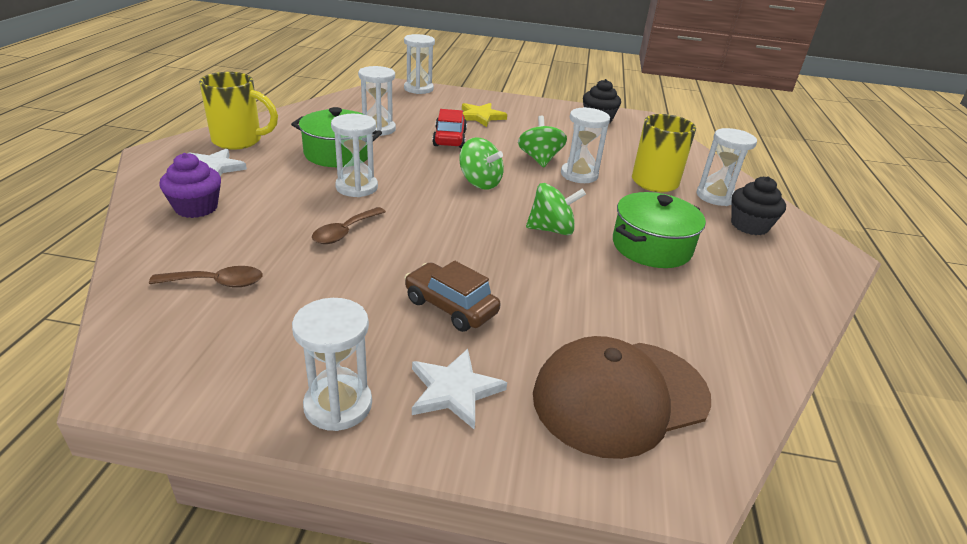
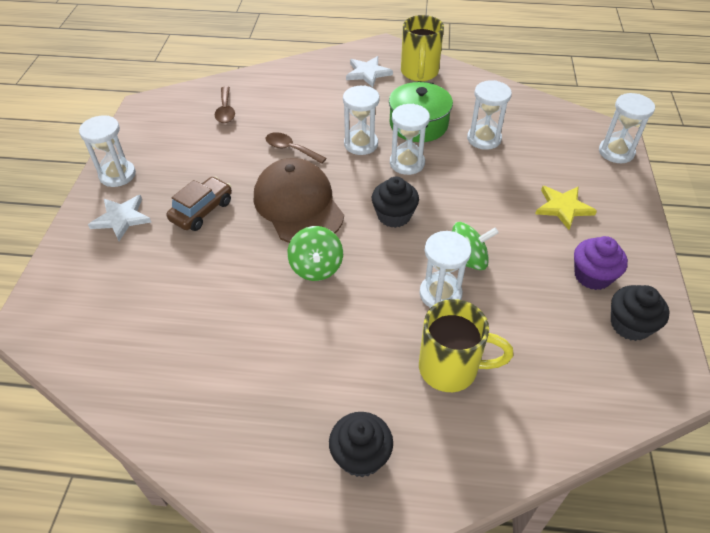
camera: 90 degrees right, 15 degrees up
purple cupcake [159,153,221,218] -> purple cupcake moved to [574,236,628,290]
red car [432,109,467,148] -> none
green spinning top [459,137,504,190] -> black cupcake [372,177,419,228]
brown cap [533,336,711,459] -> brown cap moved to [254,158,344,243]
green pot [613,192,706,268] -> none
white hourglass [697,128,757,206] -> white hourglass moved to [390,104,430,175]

